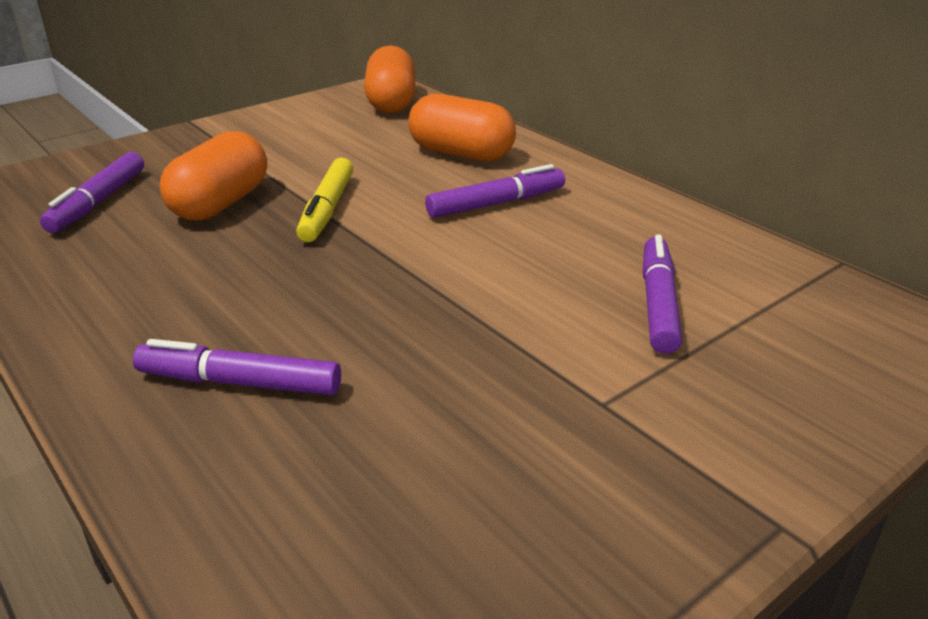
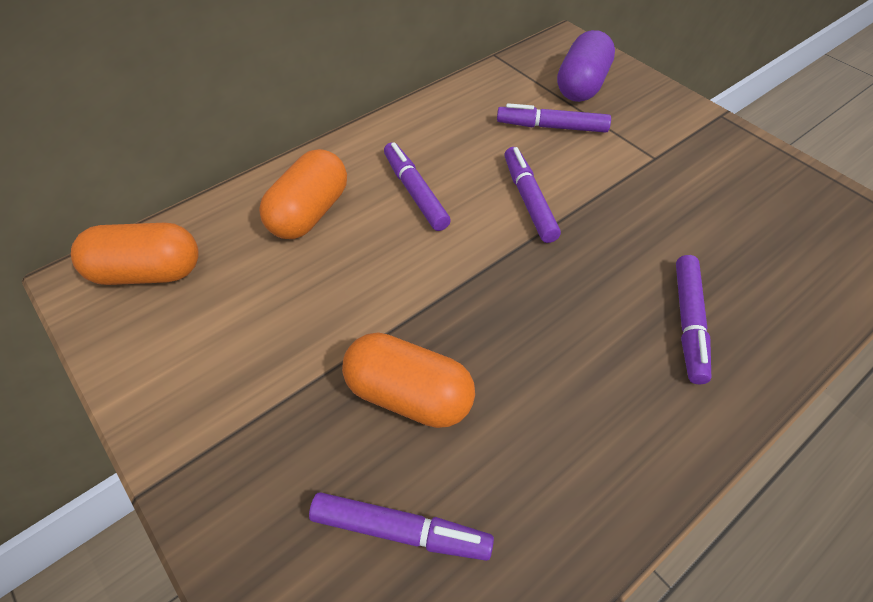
camera: 90 degrees left, 20 degrees up
yellow marker [296,158,353,242] -> none
none -> purple marker [505,147,561,243]
none -> purple capsule [557,30,615,102]

